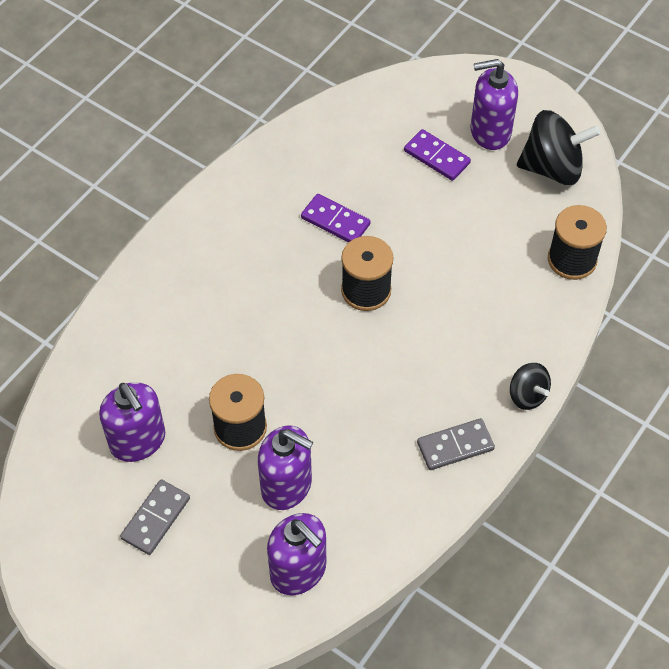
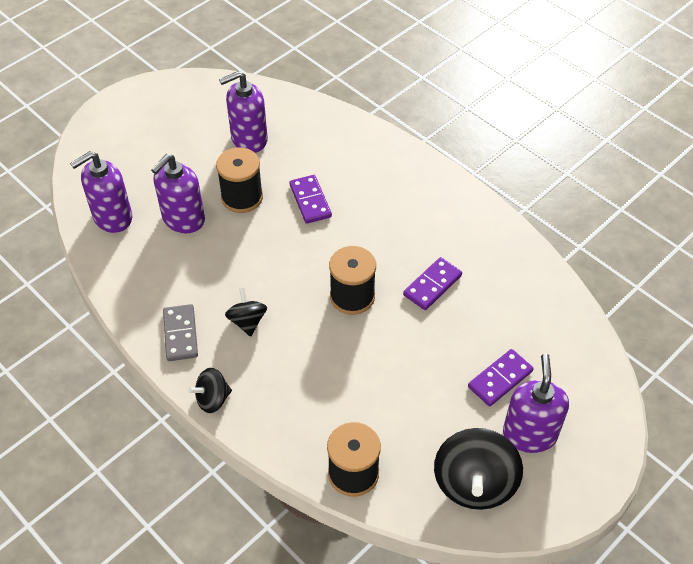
camera: 100 degrees right, 5 degrees down
grey domino [120,479,190,555] -> none
none -> black spinning top [225,288,267,336]
none -> purple domino [290,175,332,224]

